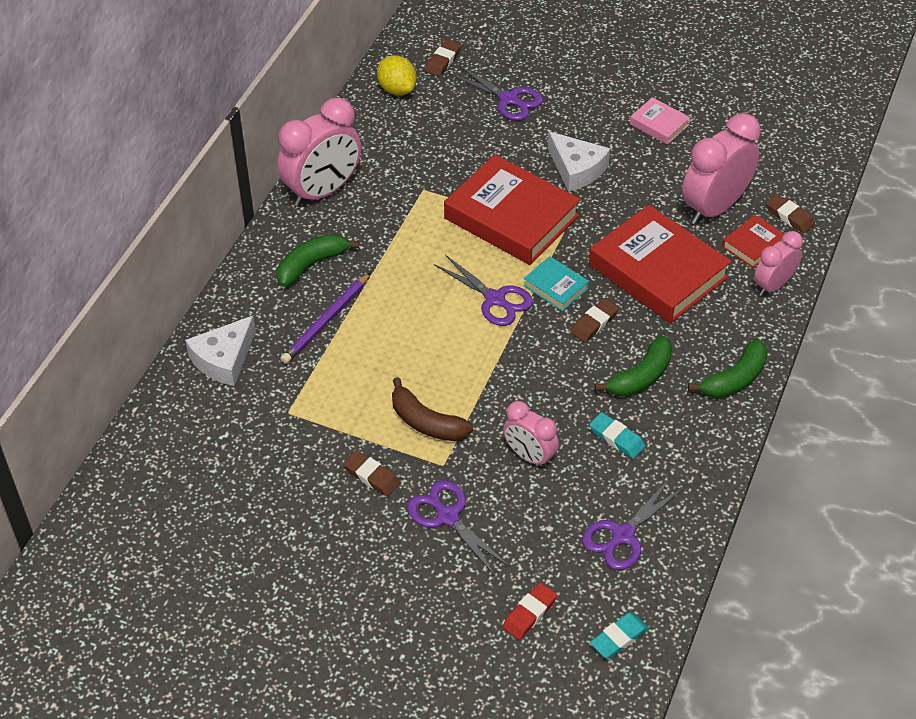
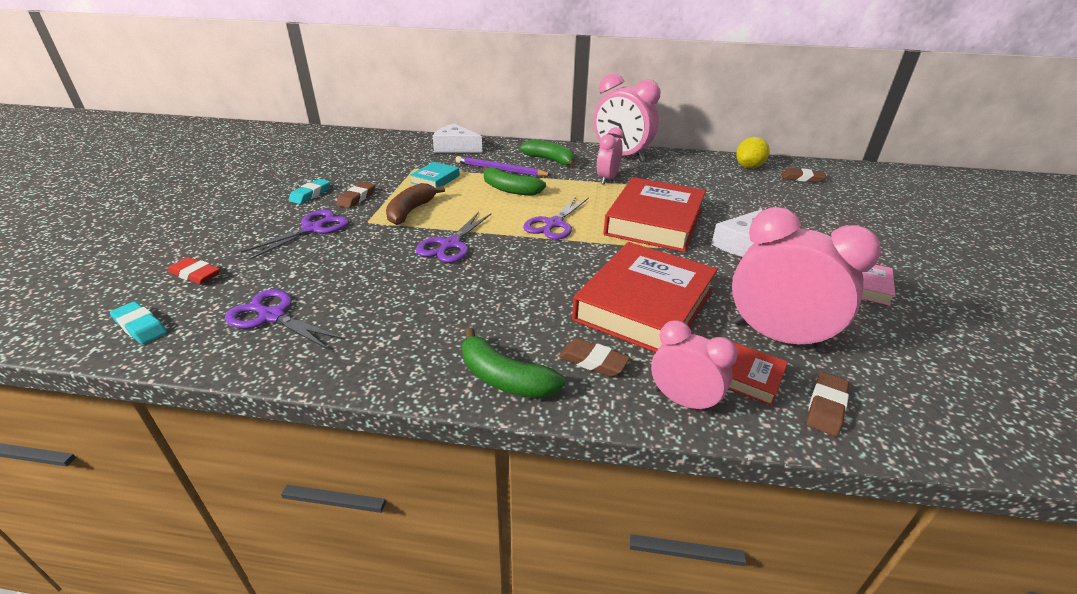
camera: 75 degrees right, 15 degrees down
purple scissors [451,66,543,121] -> purple scissors moved to [416,212,491,263]
pink clock [503,401,559,468] -> pink clock moved to [597,127,624,185]
turquoise book [523,256,589,311] -> turquoise book moved to [410,162,460,188]
brown eraser [570,298,619,342] -> brown eraser moved to [559,338,630,377]
turquoise eraser [589,412,645,459] -> turquoise eraser moved to [289,179,330,204]
green banana [595,335,673,397] -> green banana moved to [484,166,546,195]

